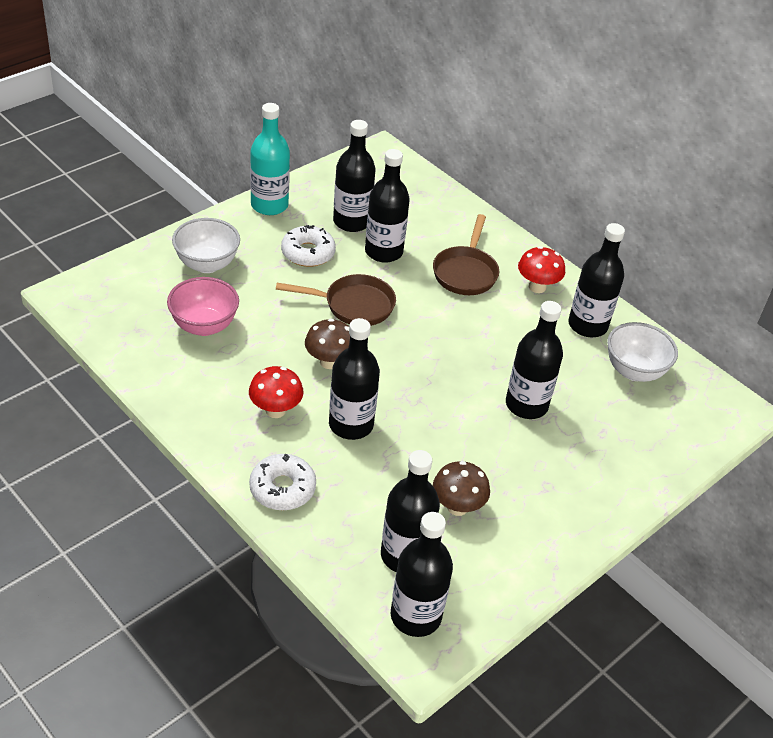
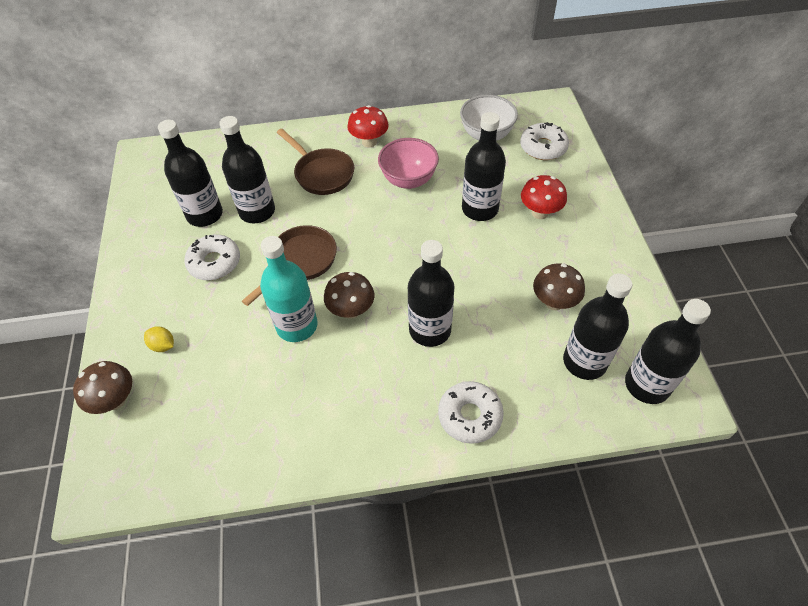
camera: 50 degrees left, 10 degrees up
pink bowl [167,277,239,336] -> pink bowl moved to [378,138,439,189]
white bowl [172,218,240,273] -> yellow lemon [144,326,174,352]
red mushroom [249,366,304,418] -> red mushroom moved to [521,175,567,219]
turquoise bottle [250,103,290,215] -> turquoise bottle moved to [260,236,318,342]
black bottle [568,223,625,337] -> none
none -> brown mushroom [73,361,132,414]
none -> white donut [520,122,569,160]

